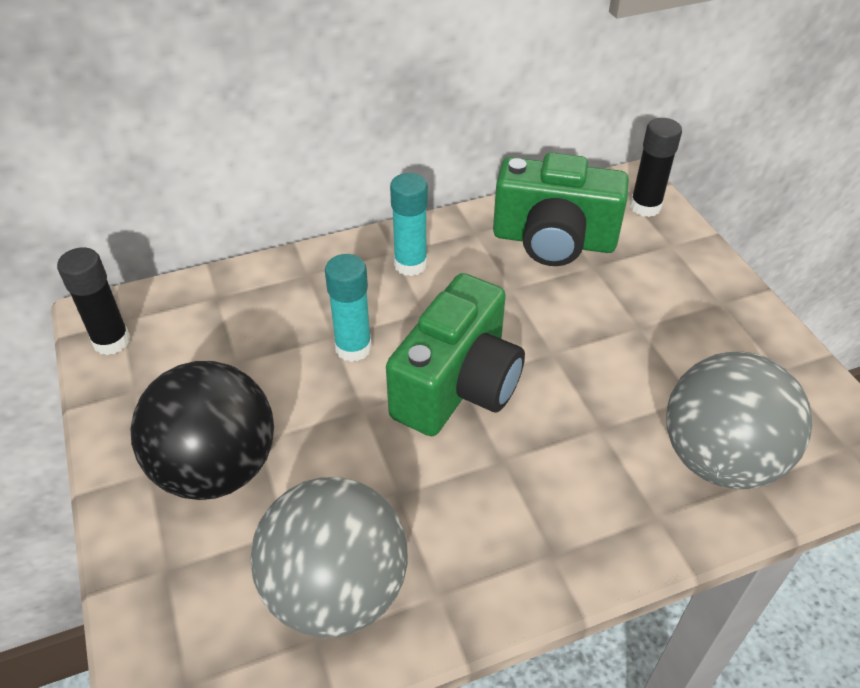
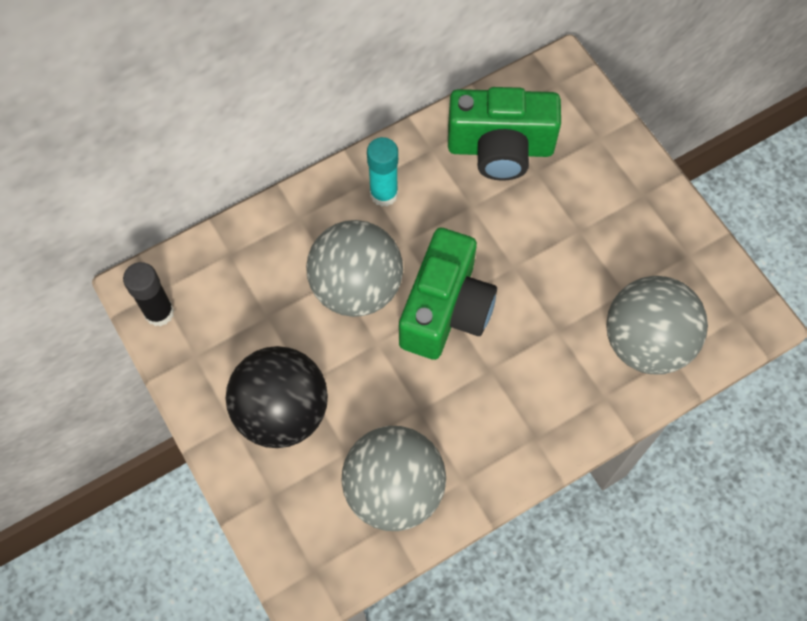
camera: 10 degrees left, 20 degrees up
turquoise glue stick [325,254,372,362] -> grey ball [306,220,403,317]
black glue stick [630,118,682,217] -> none

